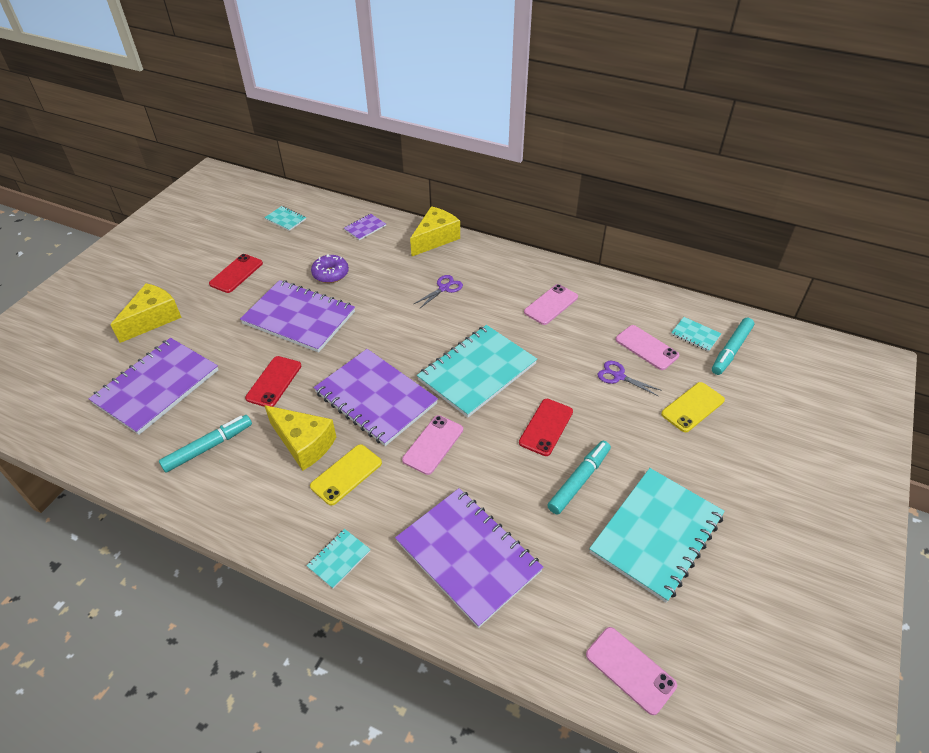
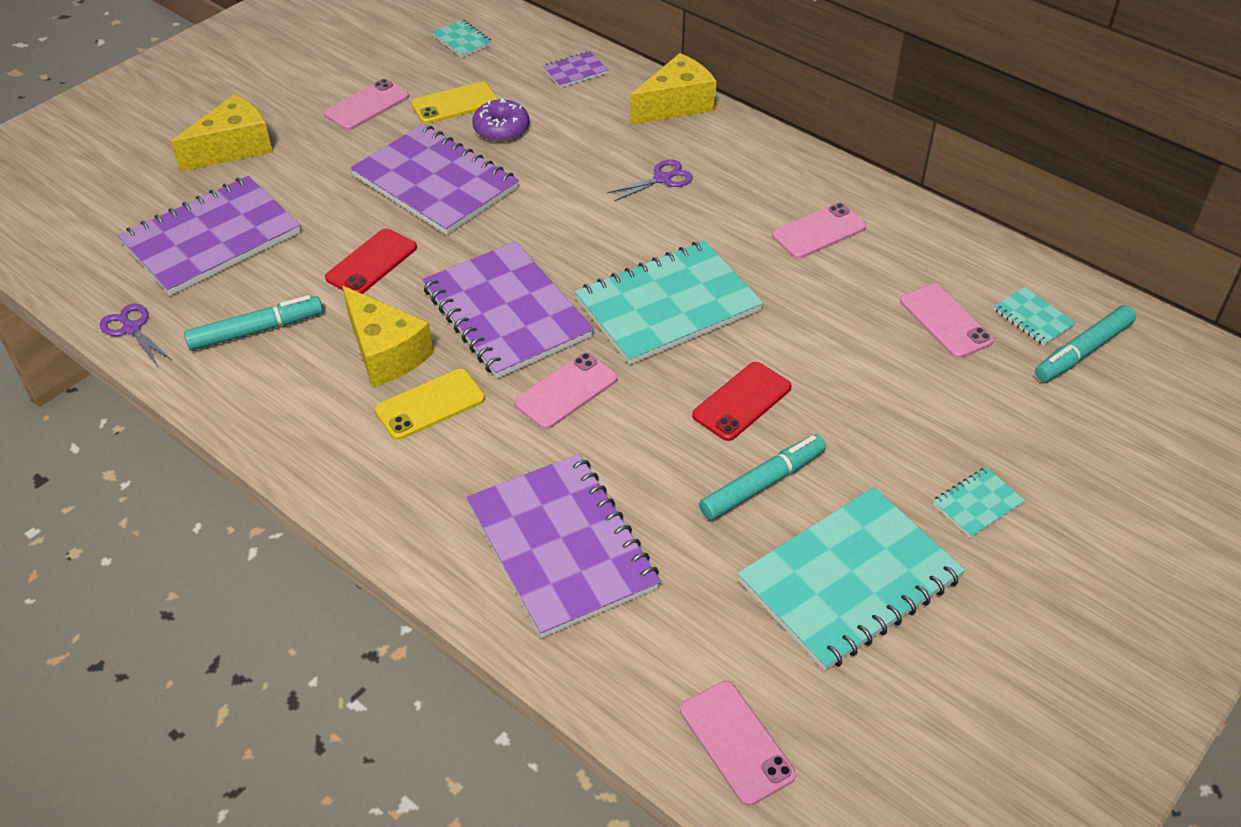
camera: 15 degrees right, 0 degrees up
red phone [209,254,263,293] -> pink phone [324,79,409,130]
turquoise notebook [306,529,371,589] -> turquoise notebook moved to [933,467,1025,538]
purple scissors [598,361,662,396] -> purple scissors moved to [100,304,172,366]
yellow phone [661,382,725,432] -> yellow phone moved to [411,82,498,124]

